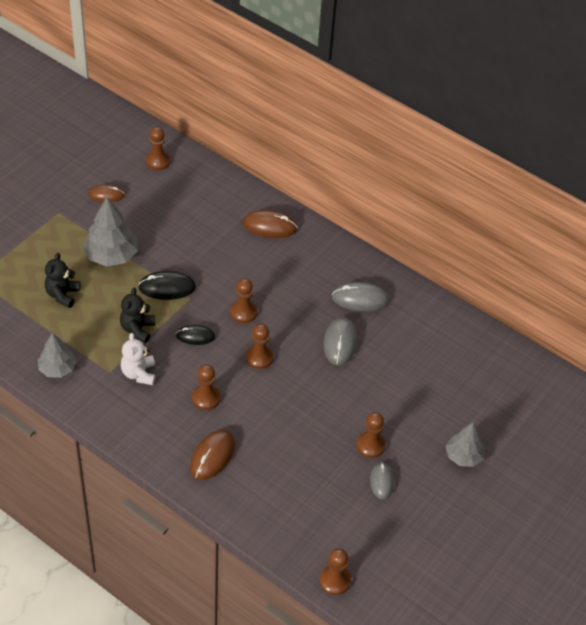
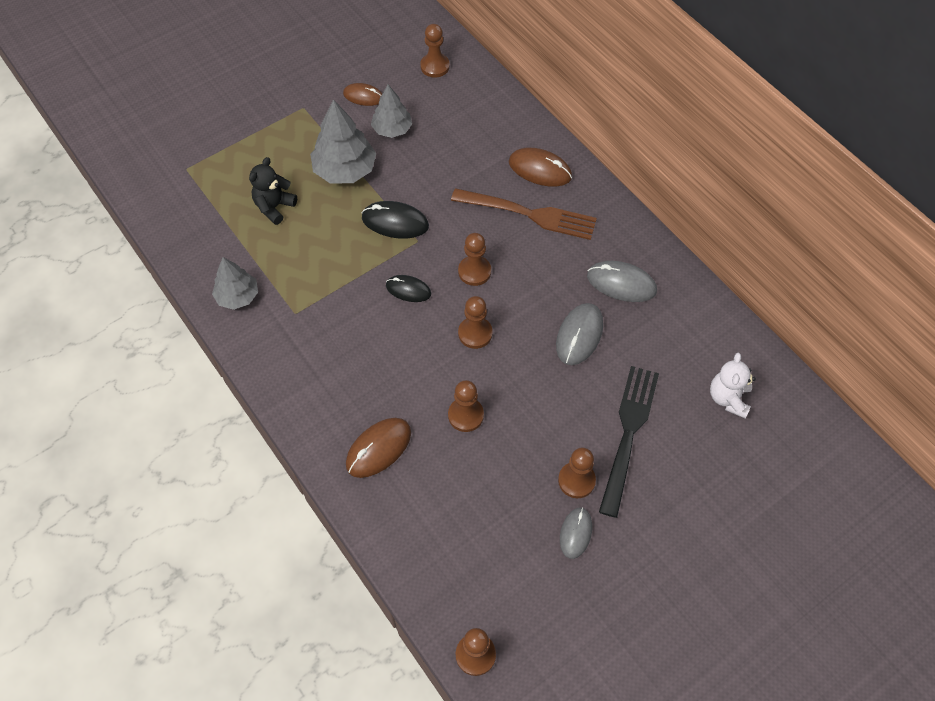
camera: 20 degrees right, 10 degrees up
black teddy bear [120,288,155,343] -> none
white teddy bear [121,333,155,385] -> white teddy bear moved to [710,352,756,418]
brown pawn [192,364,221,410] -> brown pawn moved to [448,380,484,432]
grey tree [445,422,485,467] -> grey tree moved to [371,85,412,138]
none -> brown fork [451,188,597,240]
none -> black fork [599,366,659,518]

